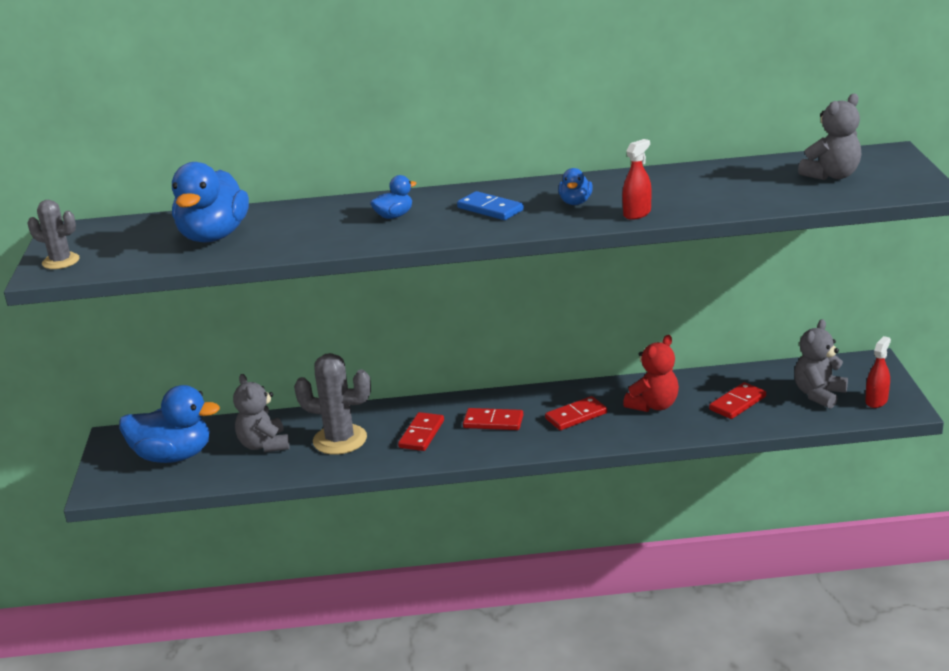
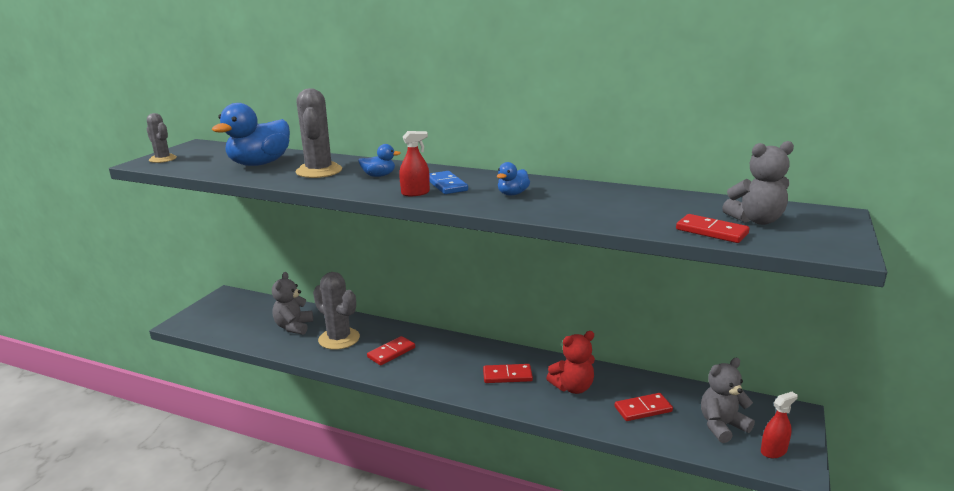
camera: 25 degrees right, 5 degrees down
blue duck [119,385,220,463] -> none
red domino [463,408,523,430] -> red domino moved to [676,214,749,243]
red spray bottle [622,139,652,220] -> red spray bottle moved to [399,131,430,196]
none -> grey cactus [295,88,342,178]

